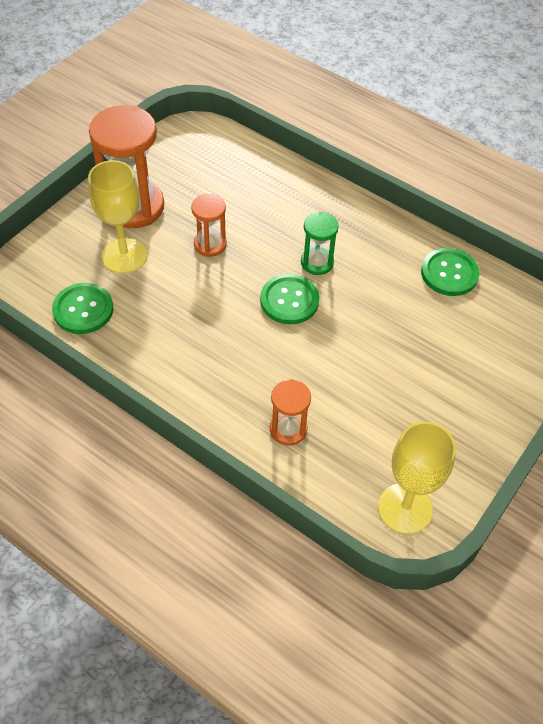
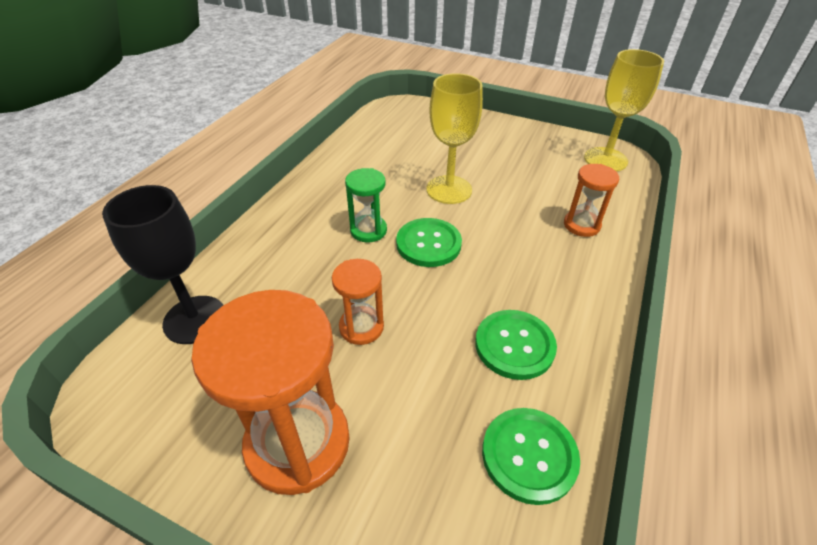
camera: 100 degrees left, 10 degrees down
yellow goblet [88,160,147,273] -> yellow goblet moved to [426,73,483,204]
green button [421,248,480,296] -> green button moved to [475,310,557,380]
none -> black goblet [102,185,223,344]

